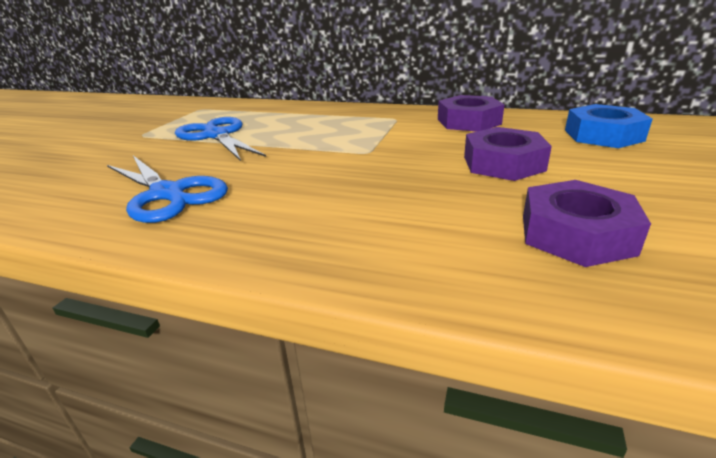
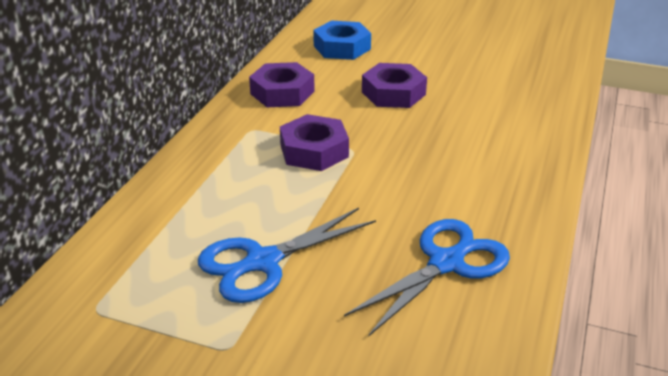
camera: 90 degrees left, 5 degrees up
purple nut [523,180,651,267] -> purple nut moved to [280,114,349,171]

